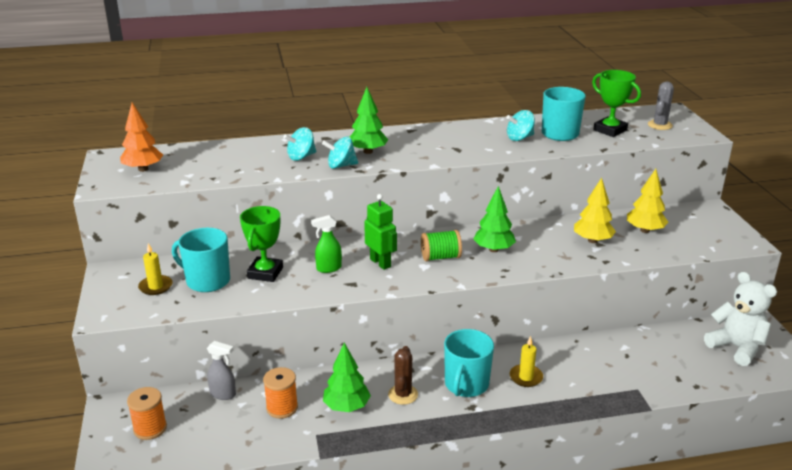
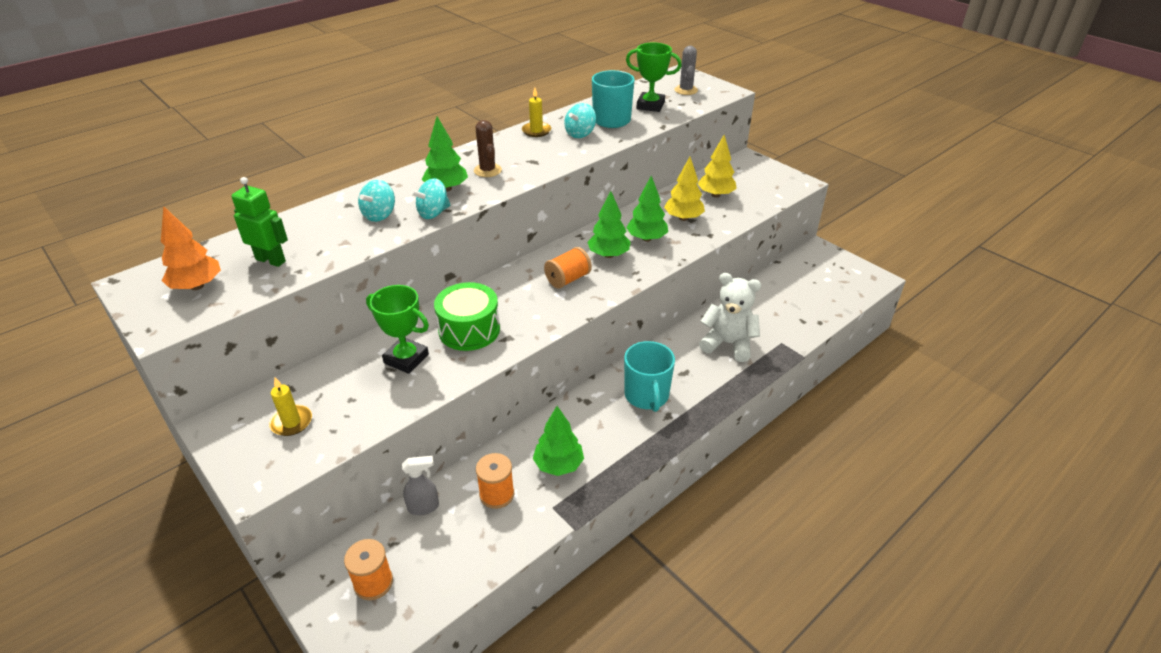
camera: 30 degrees left, 10 degrees up
turquoise mug [172,228,230,292] -> none
green trophy [240,206,283,282] -> green trophy turned 45 degrees counterclockwise [366,285,429,374]
green spray bottle [311,215,342,273] -> green drum [434,282,500,351]
green robot [364,194,397,270] -> green robot moved to [231,177,288,267]
brown cactus [388,346,418,405] -> brown cactus moved to [474,120,502,177]
green spool [421,230,462,261] -> orange spool [544,247,592,289]
yellow candle [510,336,543,387] -> yellow candle moved to [522,87,551,137]
white teddy bear [704,272,777,366] -> white teddy bear moved to [699,273,761,362]
none -> green tree [626,176,668,242]

